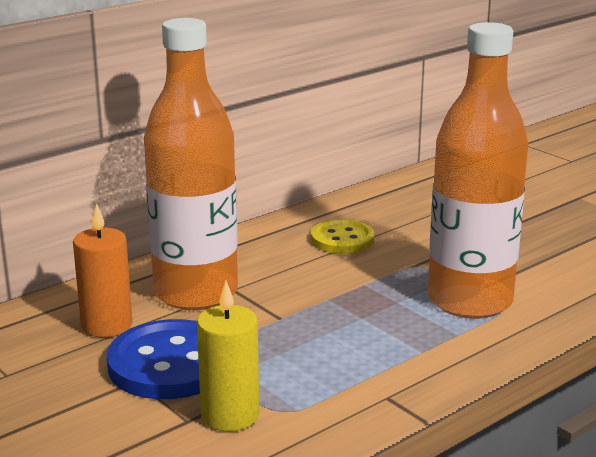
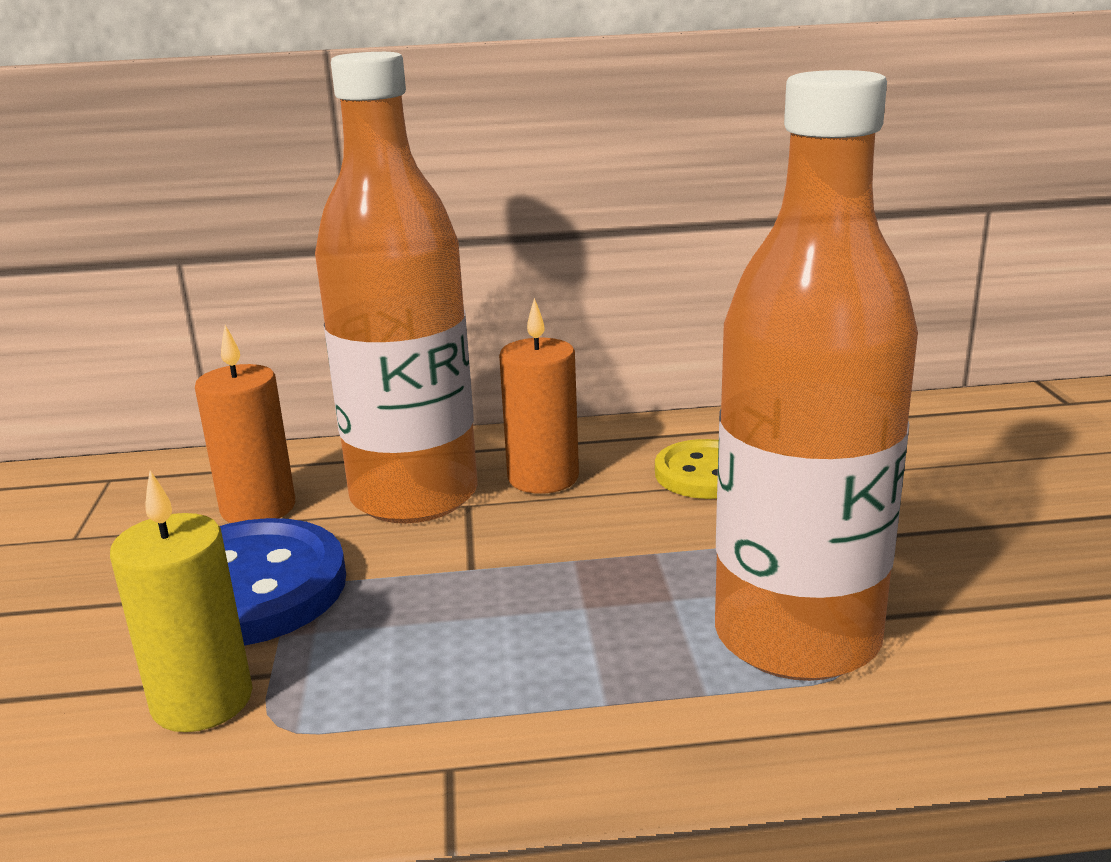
camera: 35 degrees right, 0 degrees up
none -> orange candle [499,298,579,494]

